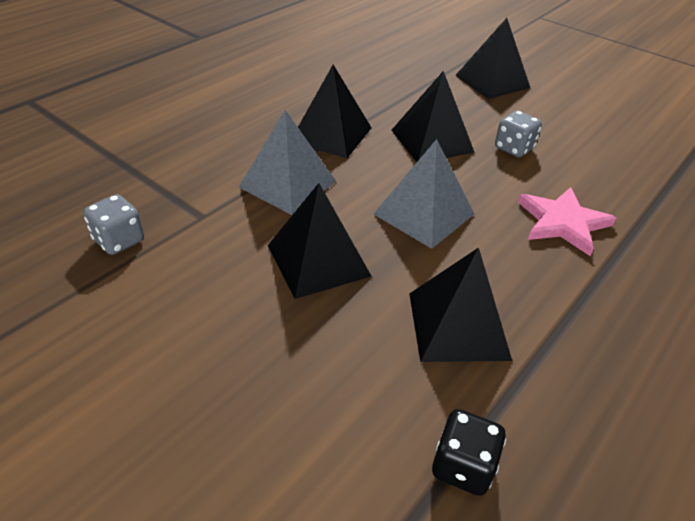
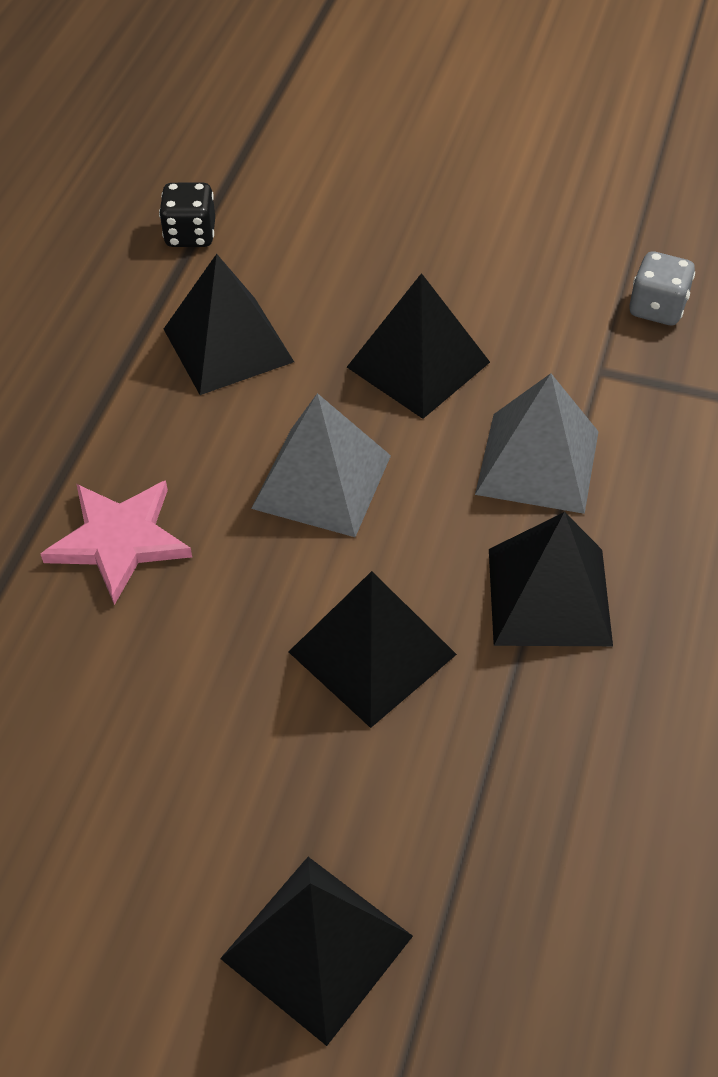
camera: 160 degrees right, 10 degrees up
grey dice [495,111,542,157] -> none

